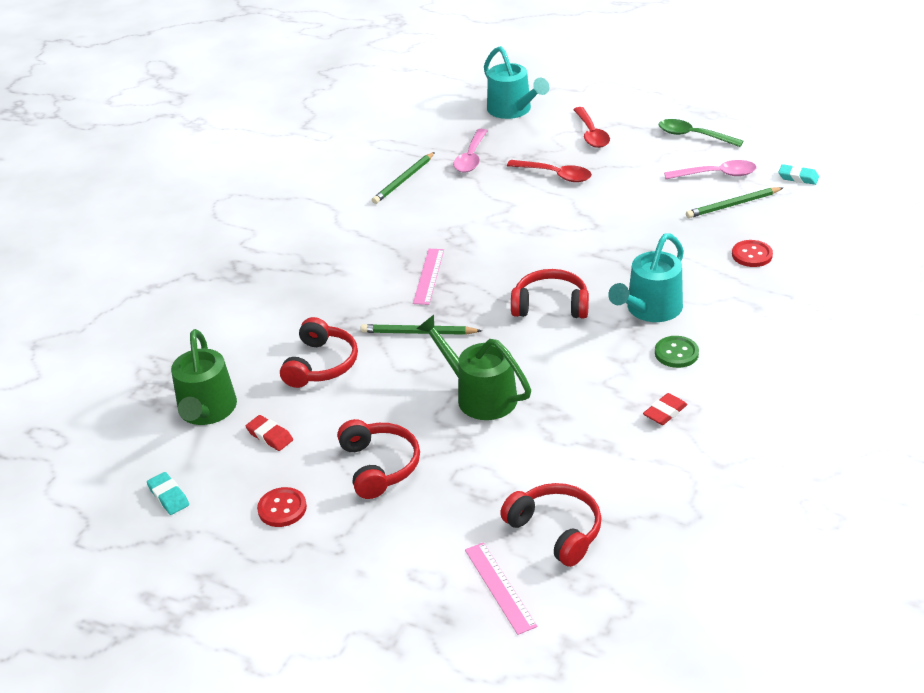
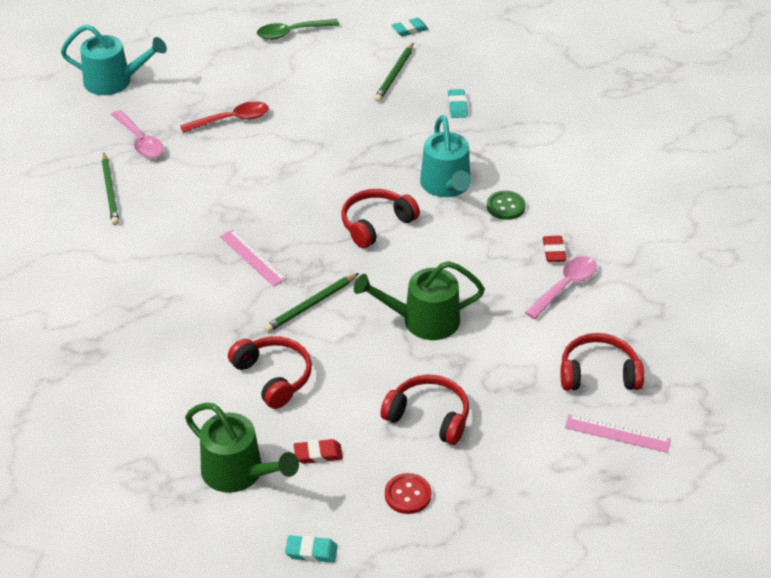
camera: 50 degrees left, 5 degrees up
red spoon [573,107,610,148] -> none
pink spoon [664,160,757,179] -> pink spoon moved to [525,256,597,319]
red button [732,240,773,267] -> turquoise eraser [448,89,468,118]

